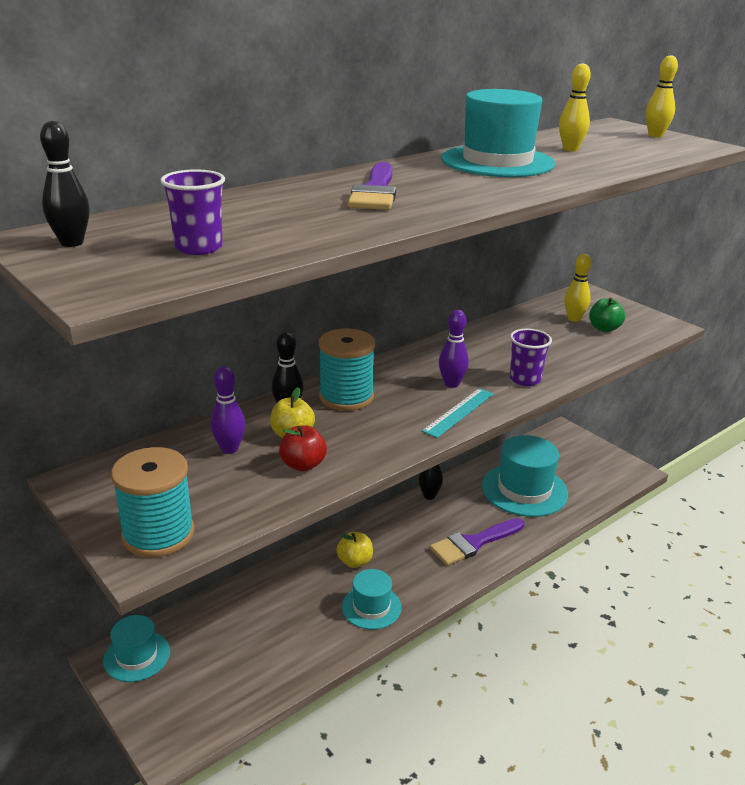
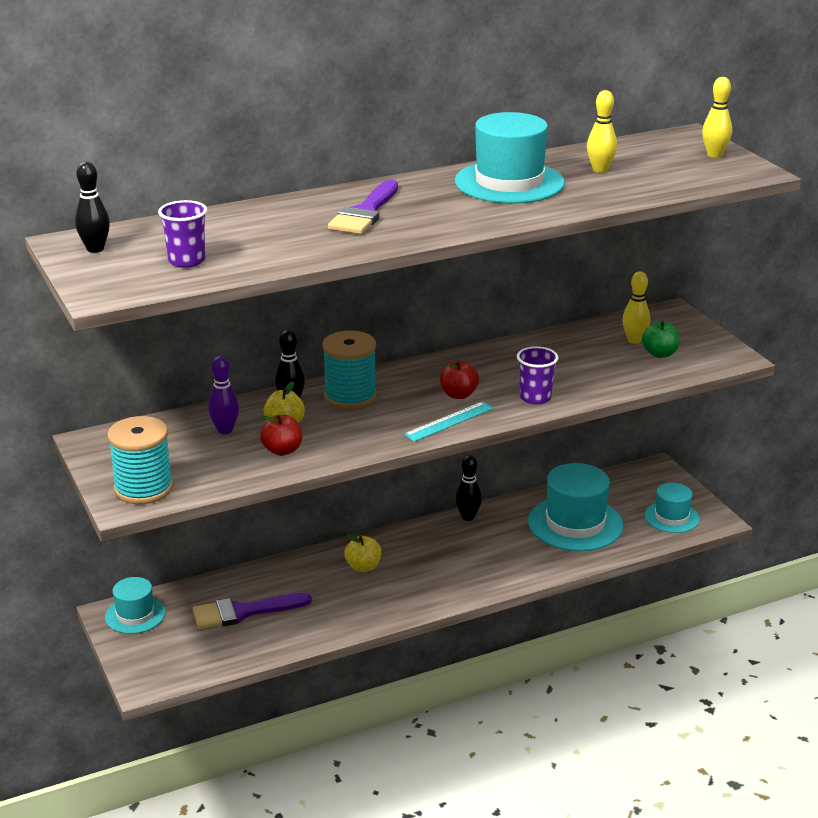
camera: 15 degrees right, 0 degrees up
turquoise hat [342,569,402,630] -> turquoise hat moved to [644,483,700,533]
purple brush [430,518,524,566] -> purple brush moved to [192,593,312,630]
purple bowling pin [439,310,469,388] -> red apple [440,361,479,399]

